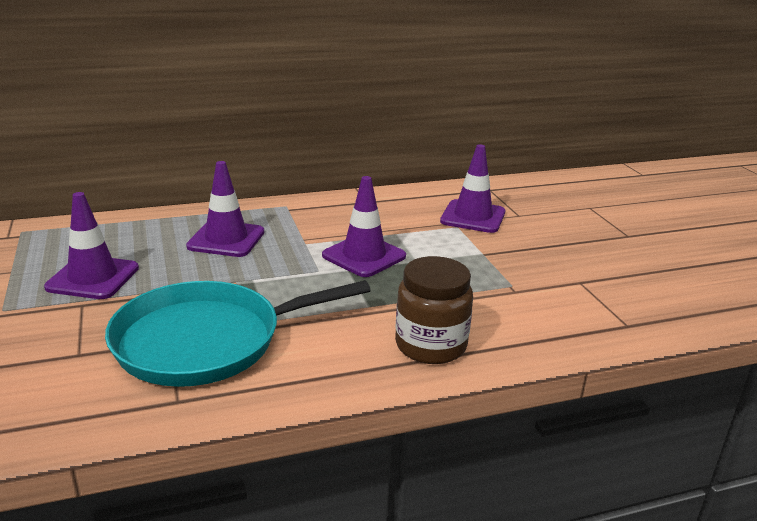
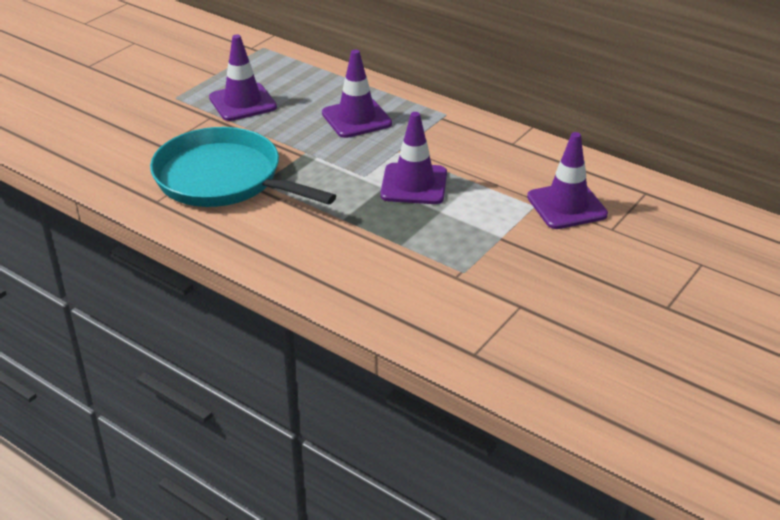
camera: 55 degrees right, 10 degrees up
brown jar [395,256,473,364] -> none

